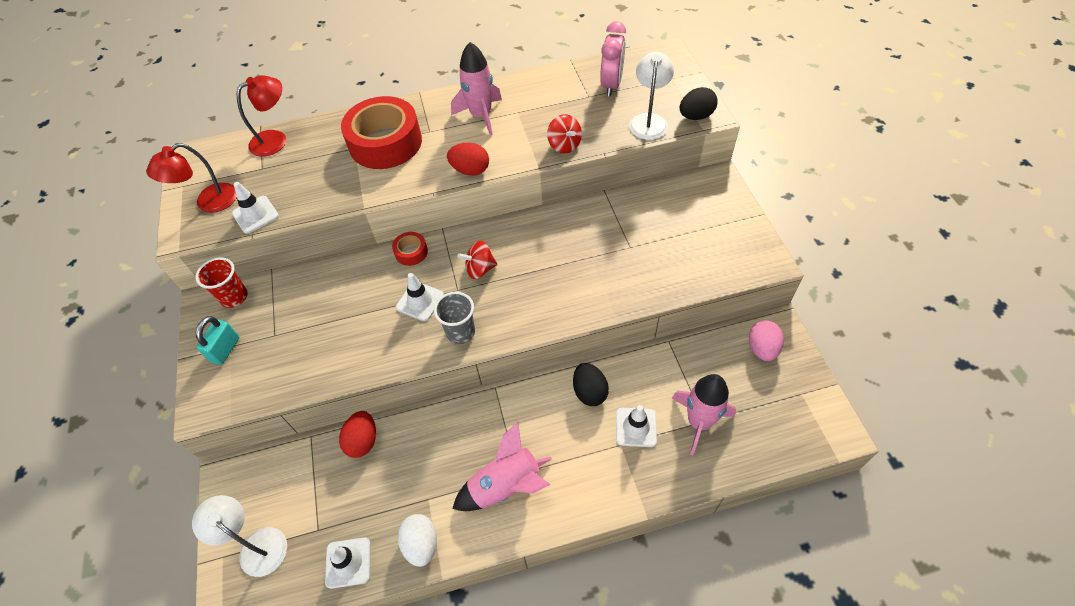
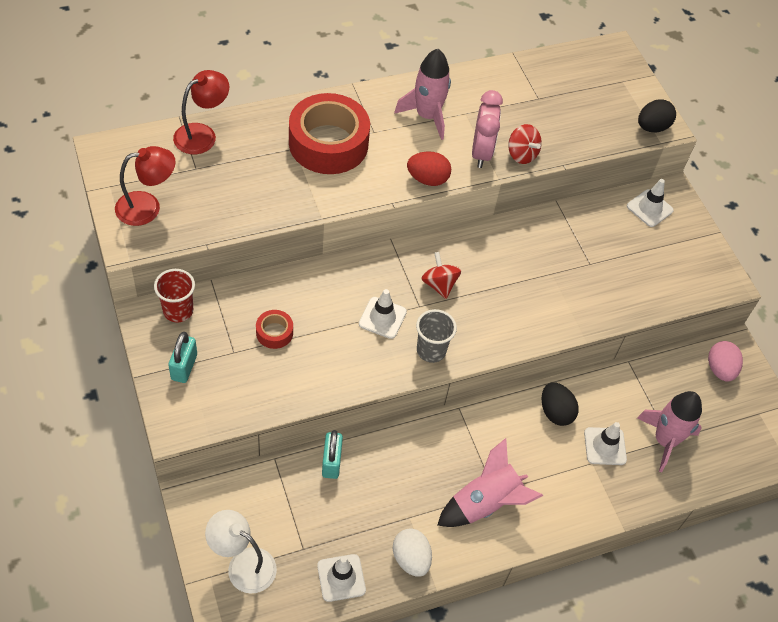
camera: 15 degrees left, 0 degrees up
red lamp [146,143,237,213] -> red lamp turned 150 degrees counterclockwise [115,146,175,226]
white traffic cone [232,182,279,234] -> white traffic cone moved to [627,179,674,227]
red egg [339,411,376,458] -> turquoise padlock [322,430,343,479]
red tape [392,232,428,266] -> red tape moved to [256,310,293,349]
red spinning top [457,241,498,279] -> red spinning top turned 90 degrees clockwise [421,252,461,299]
pink clock [600,21,626,96] -> pink clock moved to [472,90,503,168]
white lamp [629,52,674,140] -> none

